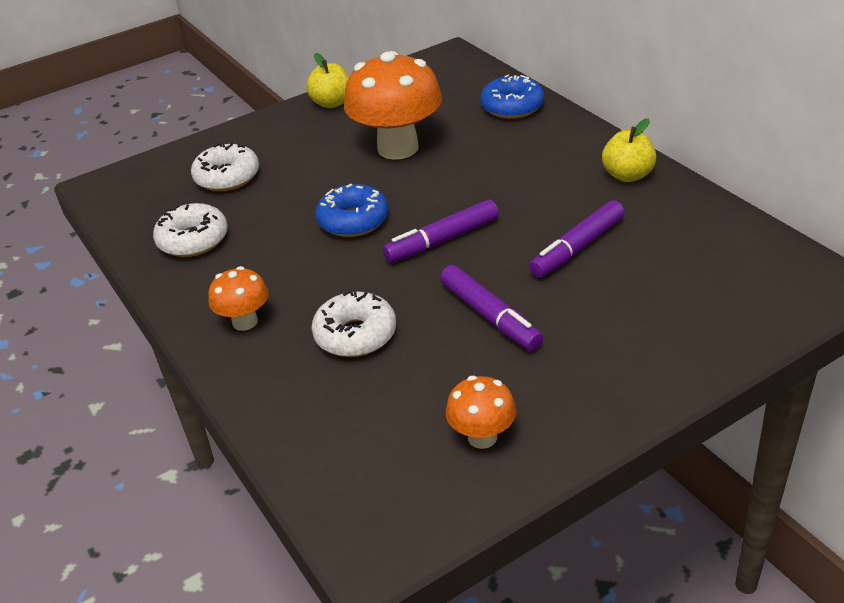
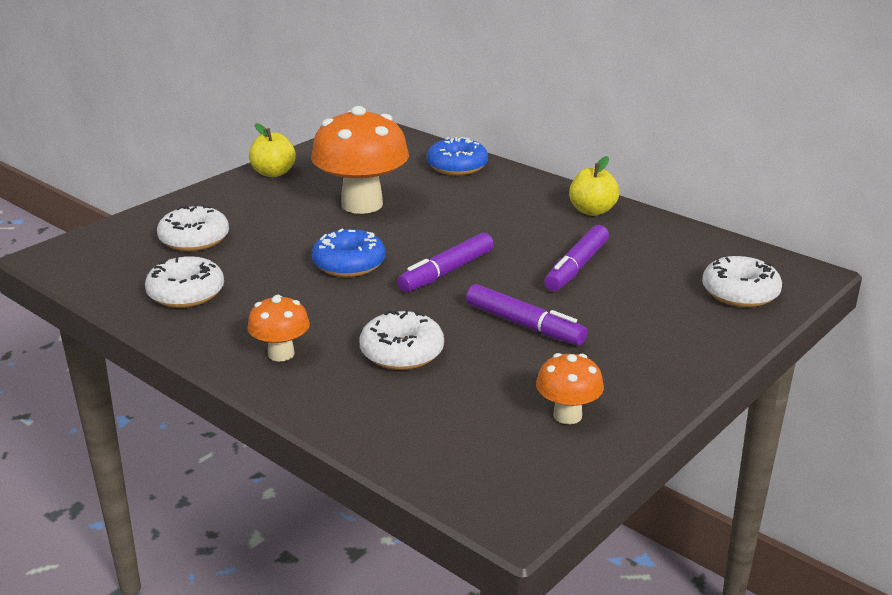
camera: 20 degrees left, 10 degrees down
none -> white donut [702,256,782,307]

